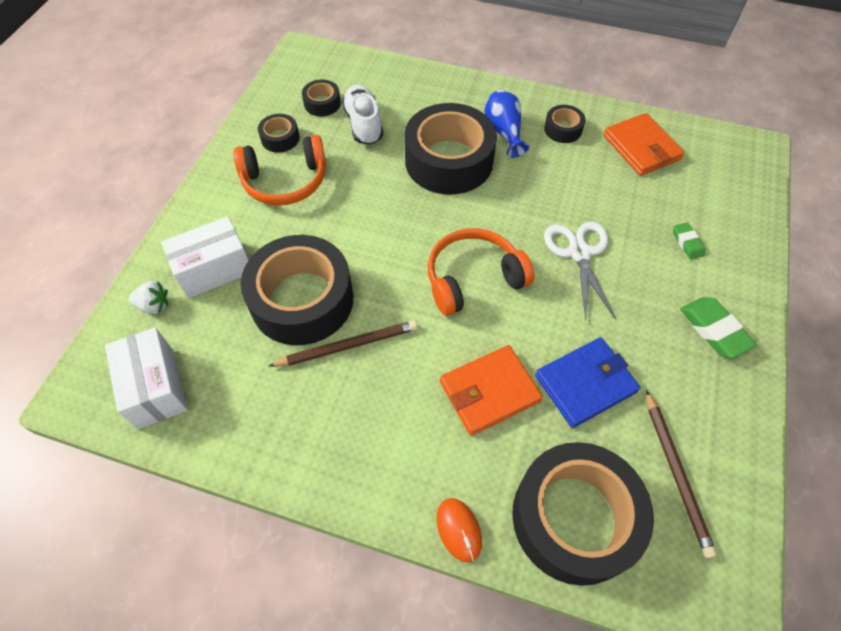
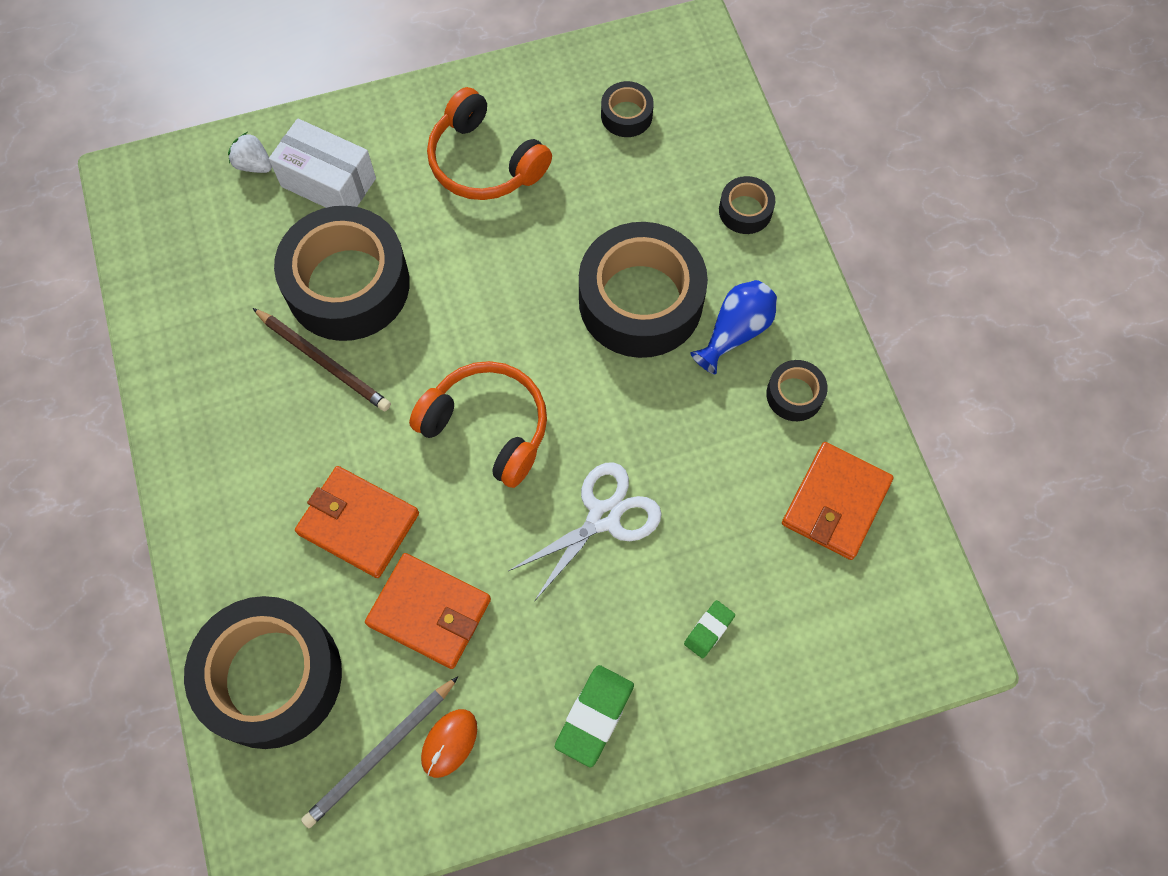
camera: 55 degrees right, 10 degrees up
white box [105,328,188,429] -> none
white strawberry [129,281,168,314] -> white strawberry turned 150 degrees clockwise [228,132,272,173]
black tape [258,114,300,153] -> black tape moved to [719,176,775,234]
white shoe [342,85,383,145] -> none
orange mouse [437,498,482,563] -> orange mouse moved to [421,709,477,778]
blue wallet [535,337,640,428] -> orange wallet [365,553,491,669]
brown pencil [646,390,717,558] -> grey pencil [301,676,459,828]

